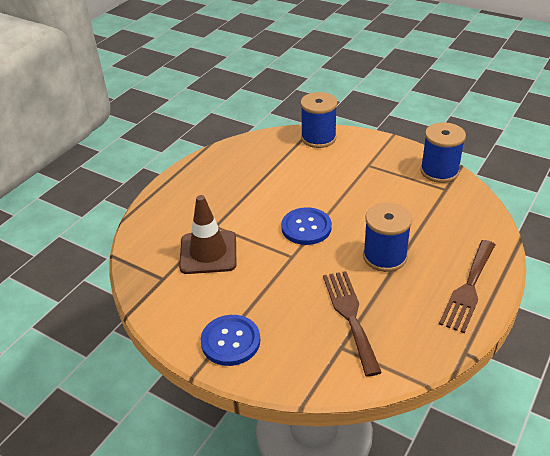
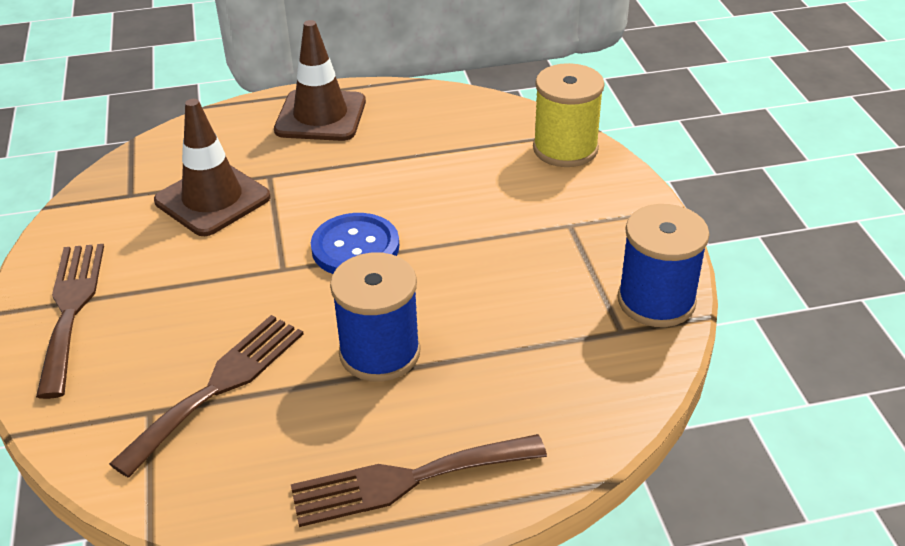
camera: 45 degrees right, 0 degrees up
blue button [201,315,260,366] -> brown fork [36,244,104,399]
blue spool [300,92,337,148] -> yellow spool [533,63,605,167]
none -> brown traffic cone [274,20,366,141]

